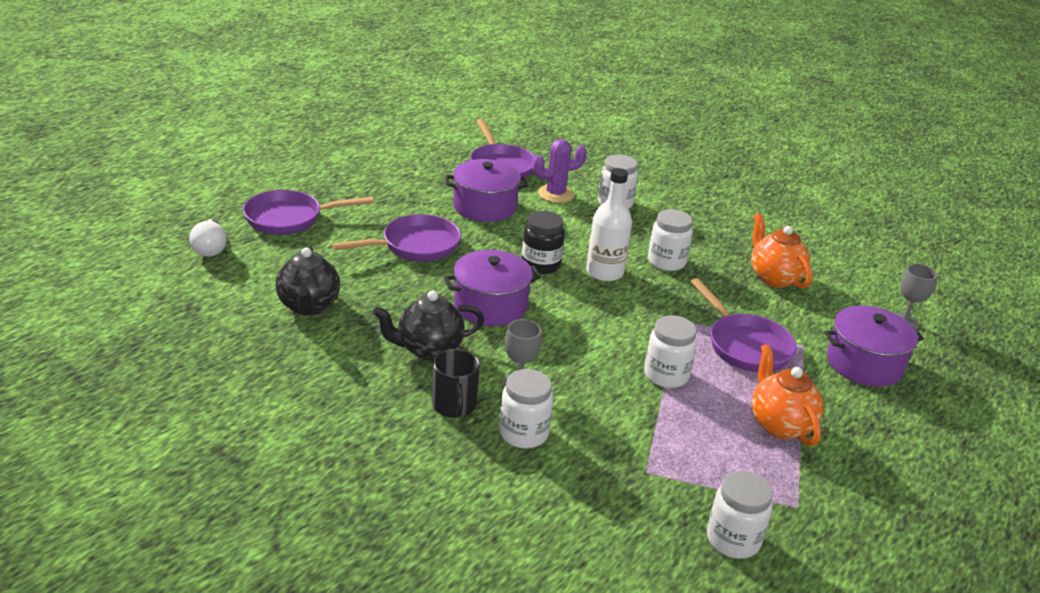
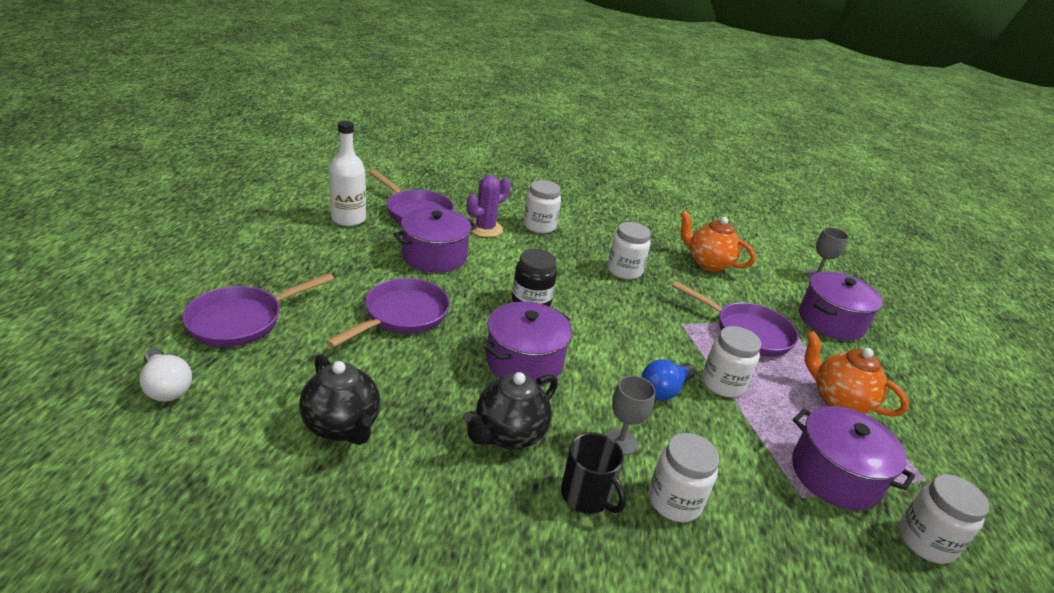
camera: 30 degrees left, 0 degrees up
white bottle [586,168,632,282] -> white bottle moved to [329,121,366,226]
none -> blue light bulb [642,359,696,400]
none -> purple pot [792,406,915,510]

